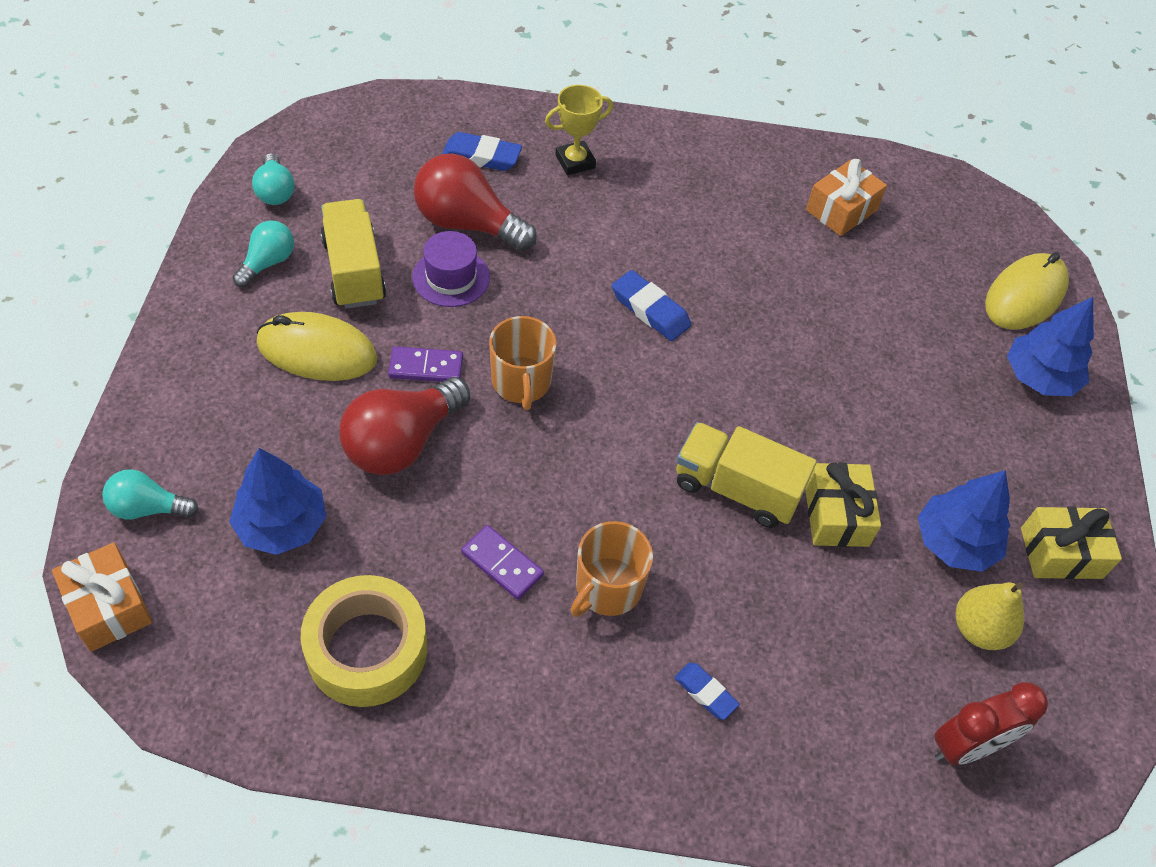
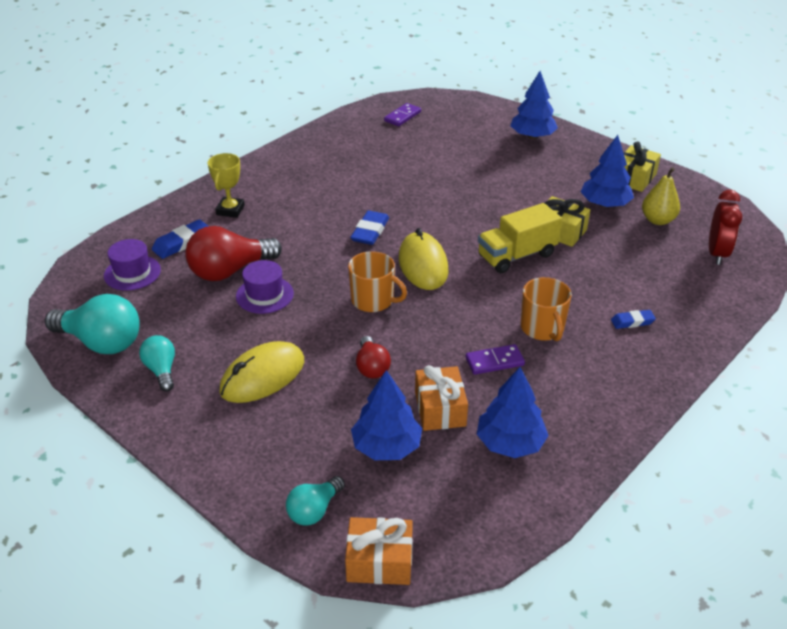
camera: 50 degrees left, 15 degrees down
turquoise light bulb [252,153,295,205] -> turquoise light bulb [45,294,140,354], size x1.77
yellow tape [300,575,427,707] -> blue tree [477,367,549,458]
yellow truck [321,199,386,309] -> none
red light bulb [340,377,470,475] -> red light bulb [356,336,391,379], size x0.56
purple domino [388,346,463,382] -> purple domino moved to [384,103,421,126]
blue eraser [612,270,691,341] -> blue eraser turned 60 degrees counterclockwise [350,211,389,245]
orange gift [806,159,887,236] -> orange gift moved to [415,365,468,431]
yellow mouse [985,252,1069,330] -> yellow mouse moved to [399,228,448,290]
none -> purple hat [104,239,161,291]

